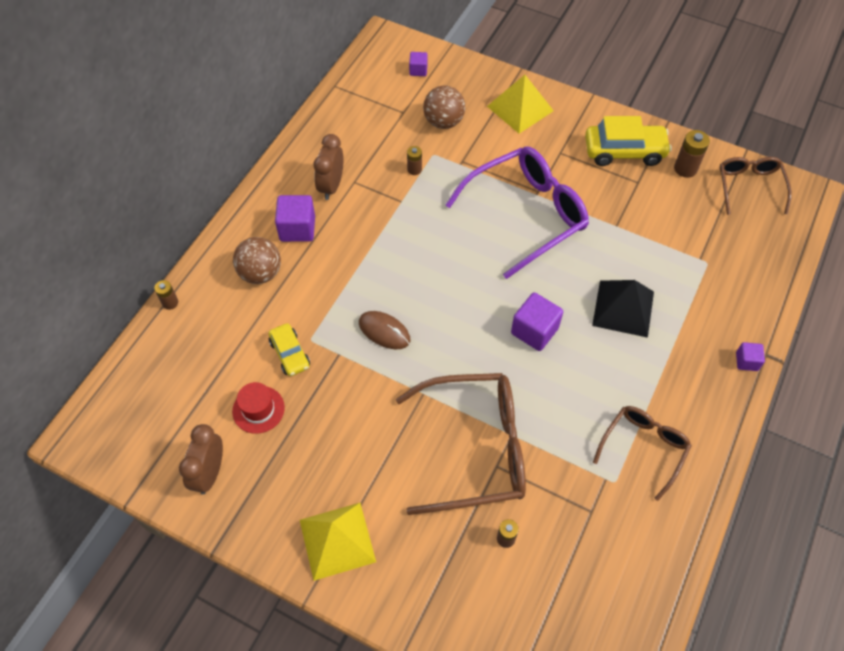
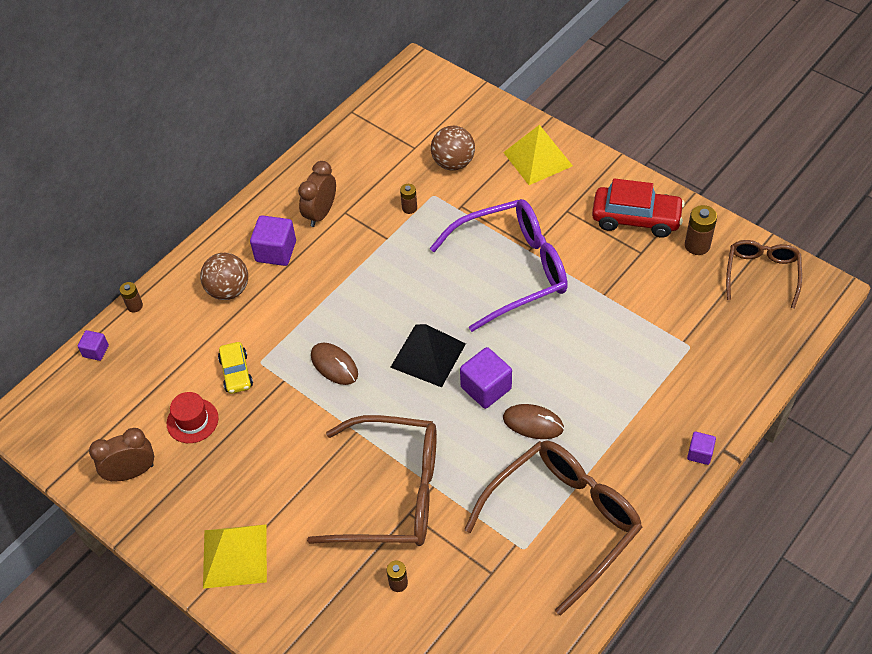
camera: 15 degrees right, 5 degrees down
brown clock [179,424,223,494] -> brown clock turned 45 degrees clockwise [89,428,154,481]
purple cube [409,52,428,76] -> purple cube moved to [78,330,109,361]
yellow car [585,116,672,166] -> red car [592,178,685,238]
black pyramid [592,280,654,338] -> black pyramid moved to [390,324,466,387]
brown glasses [593,406,692,501] -> brown glasses [464,440,643,616], size x1.74
none -> brown mouse [503,404,564,439]

